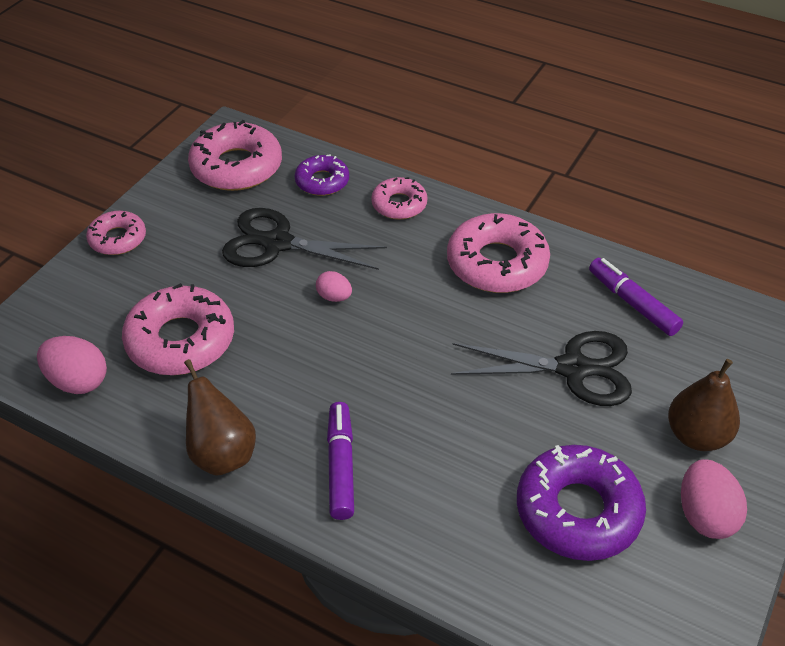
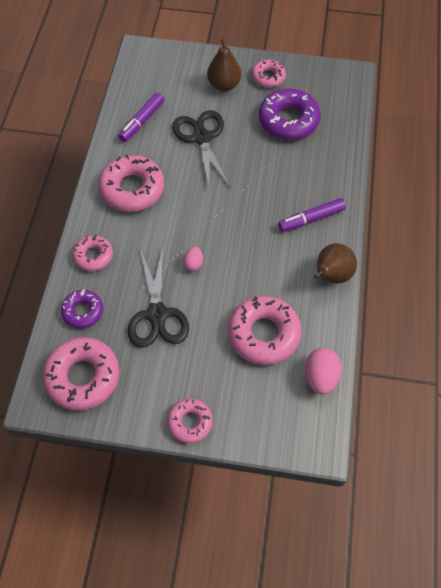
camera: 110 degrees left, 15 degrees up
pink egg [681,459,747,539] -> pink donut [252,60,286,88]

